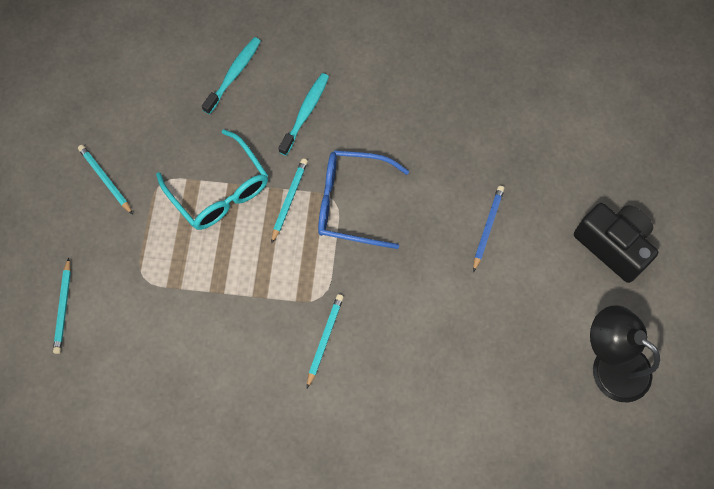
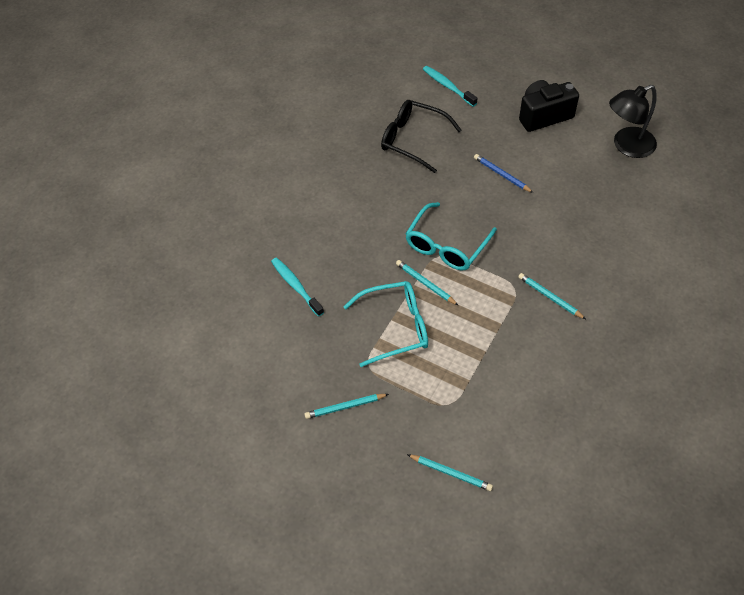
camera: 65 degrees left, 15 degrees down
turquoise toothbrush [278,73,329,156] -> turquoise toothbrush moved to [423,66,477,107]
blue glasses [318,150,409,249] -> turquoise glasses [405,202,497,270]
none -> black glasses [381,100,462,173]

